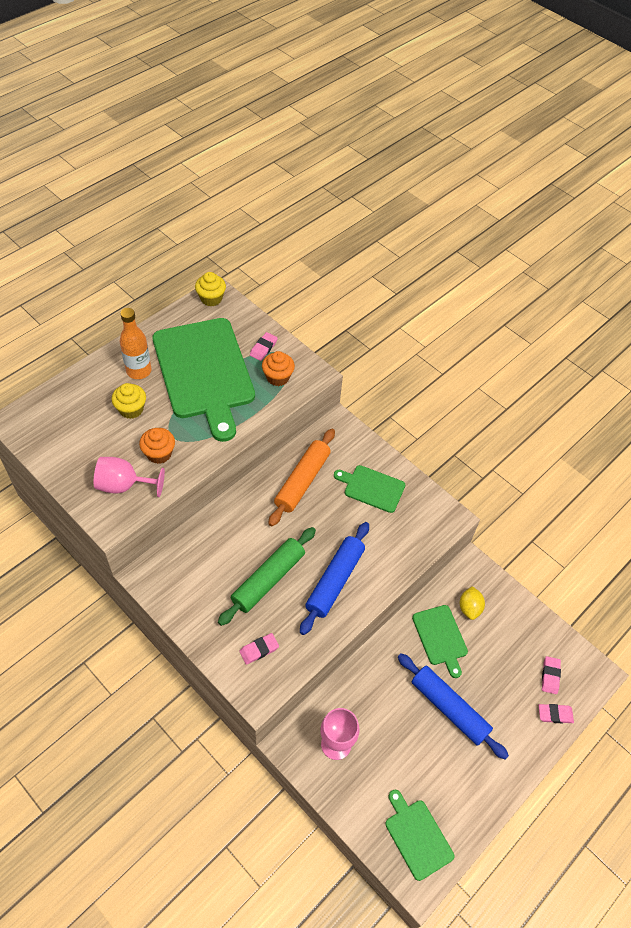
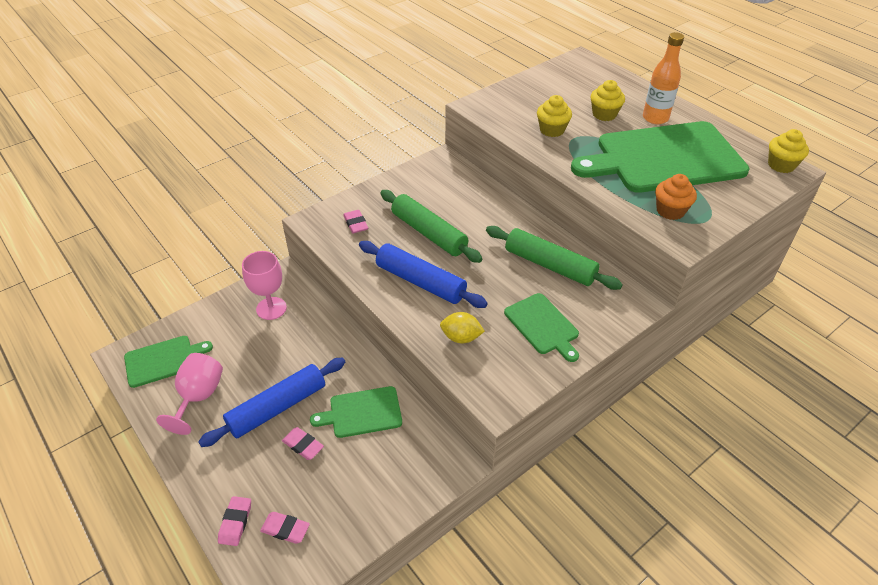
camera: 100 degrees right, 10 degrees down
pink goblet [94,457,165,497] -> pink goblet moved to [156,353,223,435]
orange cupcake [139,428,175,464] -> yellow cupcake [537,95,572,137]
pink eraser [250,332,278,361] -> pink eraser moved to [282,427,324,460]
orange rolling pin [268,429,335,526] -> green rolling pin [486,226,623,290]
green cutting board [334,465,405,513] -> green cutting board turned 120 degrees clockwise [504,293,579,362]
yellow lemon [459,586,485,620] -> yellow lemon moved to [440,312,485,343]

